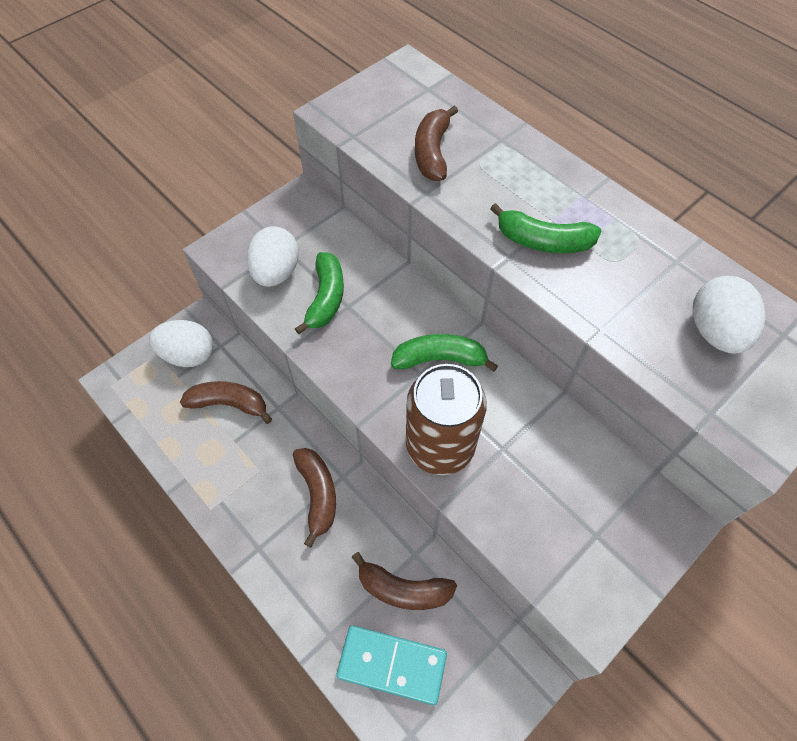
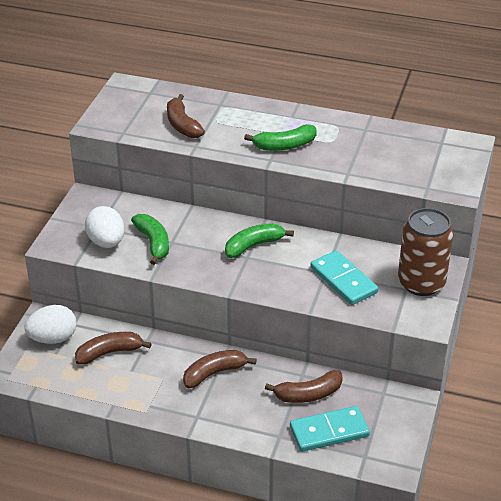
camera: 30 degrees left, 20 degrees down
brown banana [293,448,336,547] -> brown banana turned 75 degrees counterclockwise [183,350,257,388]
brown can [406,364,487,475] -> brown can moved to [398,208,454,296]
white egg [693,276,766,354] -> none
none -> turquoise domino [310,250,378,305]

